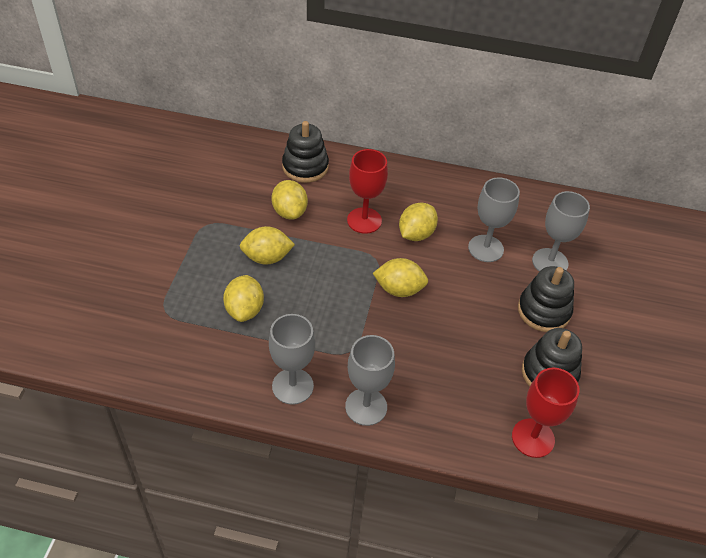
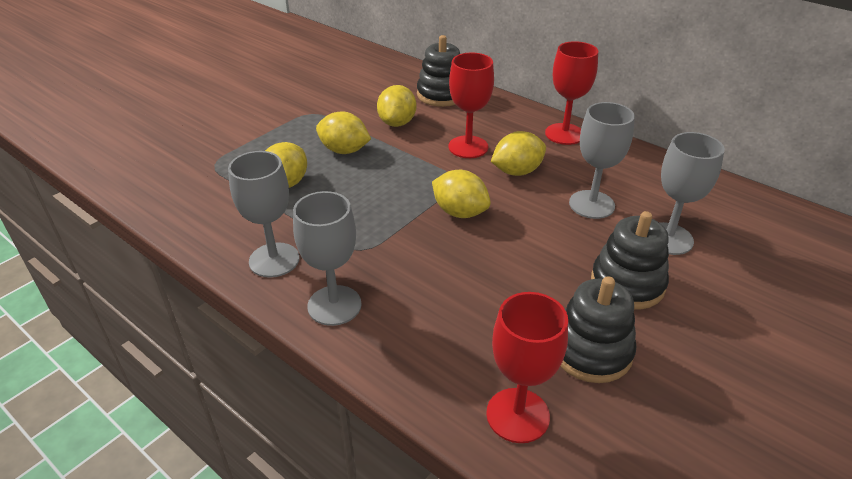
camera: 30 degrees right, 10 degrees down
none -> red goblet [545,41,598,145]

